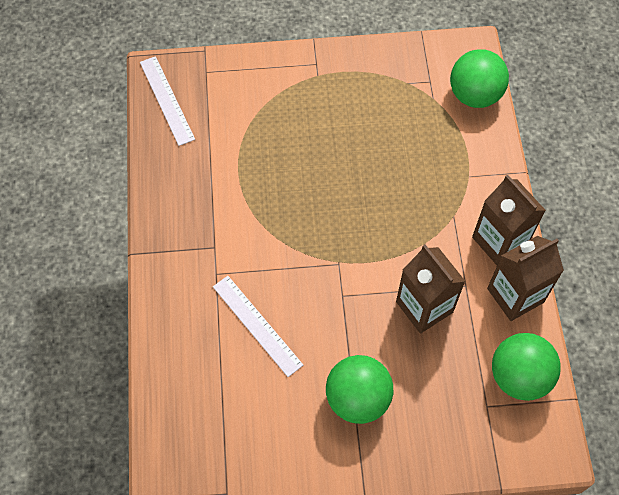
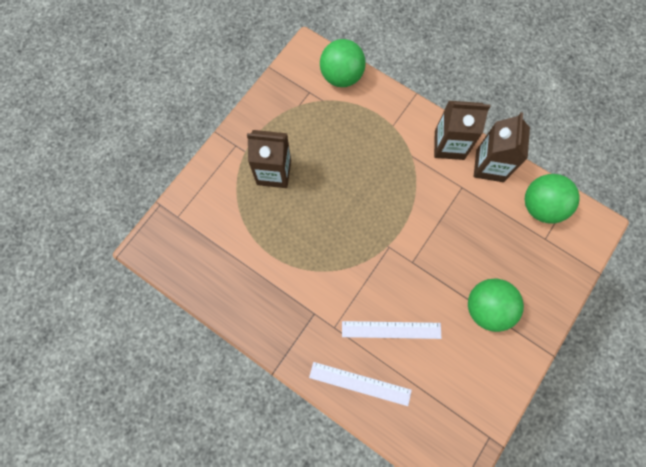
camera: 50 degrees left, 10 degrees up
white ruler [140,56,195,146] -> white ruler moved to [309,362,412,406]
brown carton [396,245,466,334] -> brown carton moved to [247,130,291,188]

